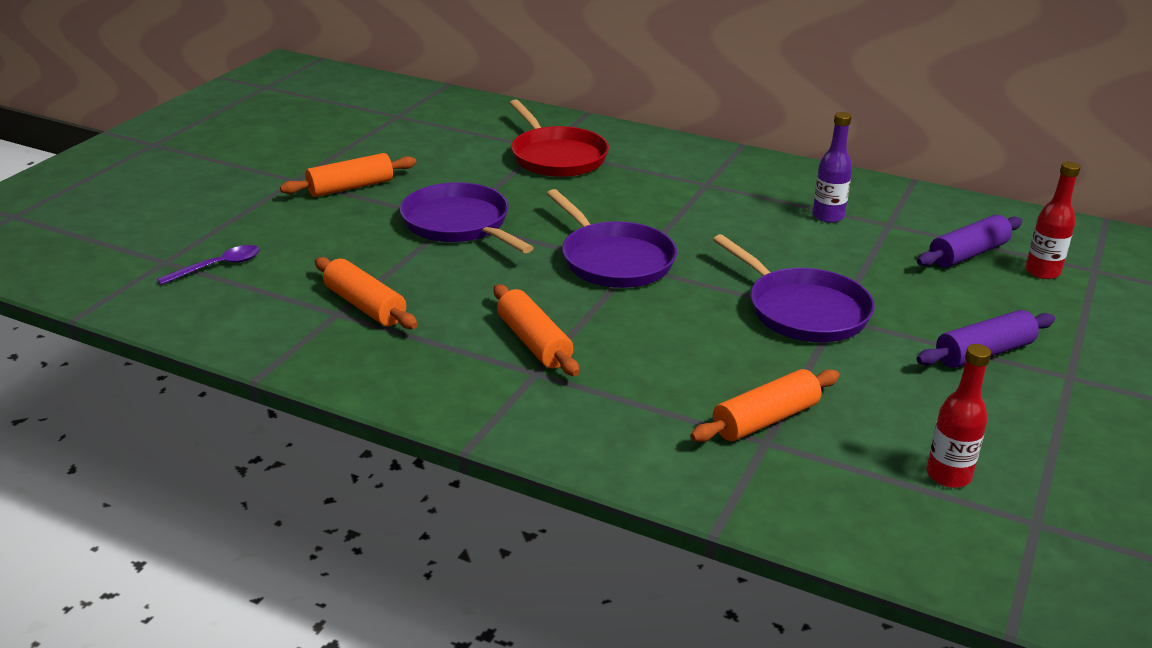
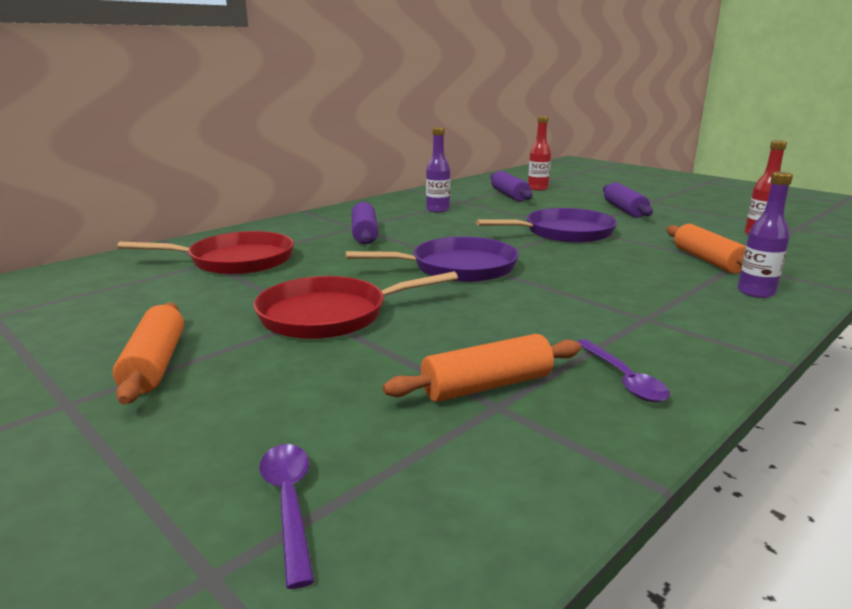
camera: 70 degrees left, 10 degrees down
purple pan [400,182,534,253] -> red pan [254,271,458,339]
orange rolling pin [494,284,579,376] -> none
none -> purple rolling pin [352,202,378,244]
none -> purple spoon [577,339,670,402]
none -> purple bottle [738,172,793,298]

